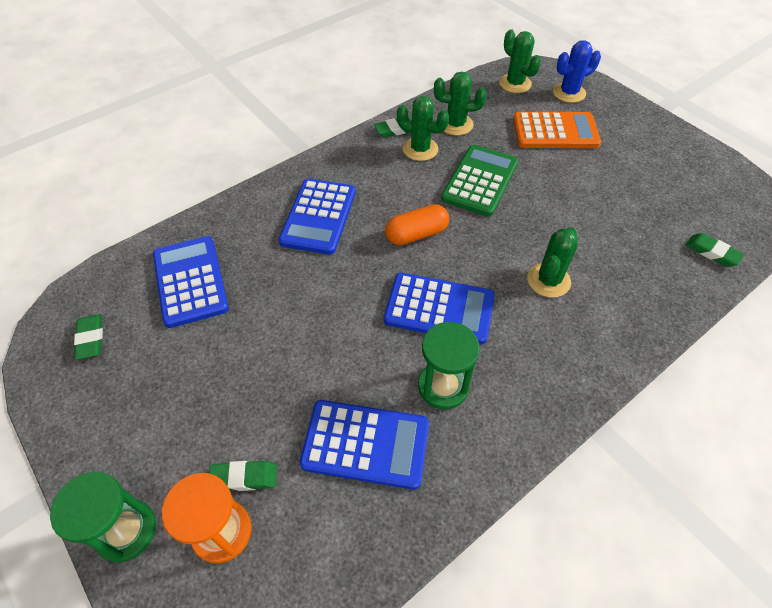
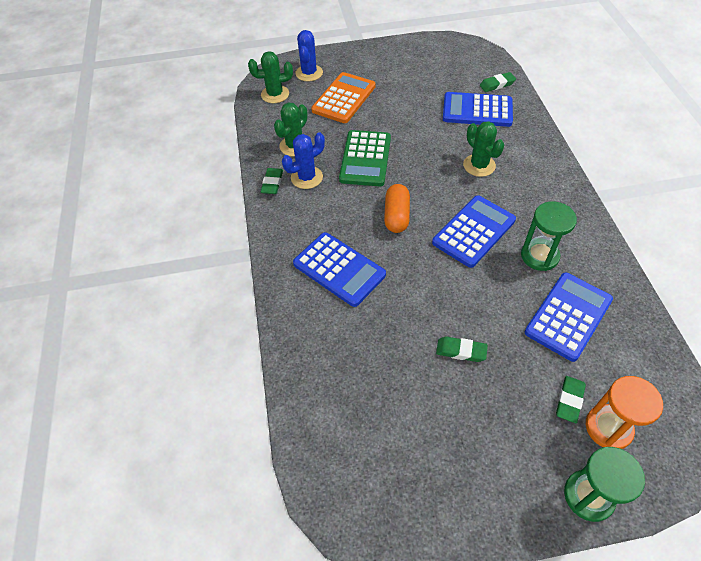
camera: 60 degrees left, 0 degrees up
green eraser [74,314,103,360] -> green eraser moved to [436,337,488,362]
blue calculator [153,236,229,328] -> blue calculator moved to [443,92,513,127]
green cactus [397,96,449,161] -> blue cactus [282,132,325,189]
green calculator [441,145,518,217] -> green calculator turned 135 degrees counterclockwise [339,130,391,186]

